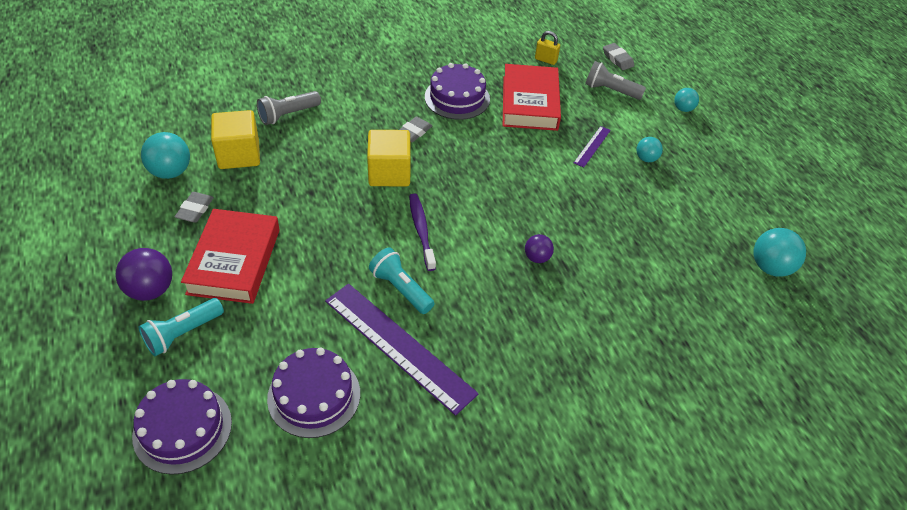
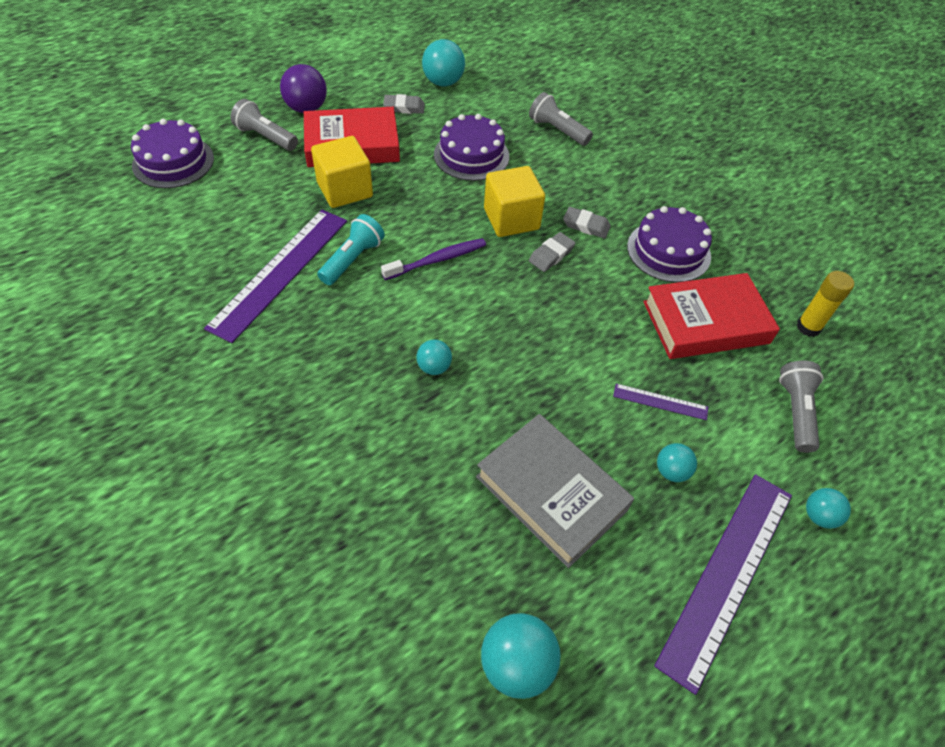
camera: 75 degrees right, 5 degrees up
turquoise flashlight [139,298,224,356] -> grey flashlight [231,99,298,151]
yellow cube [211,110,260,169] -> yellow cube moved to [311,136,373,208]
purple cake [267,348,360,438] -> purple cake moved to [434,114,509,181]
purple ball [525,234,554,263] -> turquoise ball [416,340,452,375]
yellow padlock [535,31,560,65] -> yellow glue stick [797,271,854,337]
grey eraser [603,43,634,70] -> grey eraser moved to [529,232,576,272]
none -> grey book [476,414,634,568]
none -> purple ruler [654,474,792,695]

